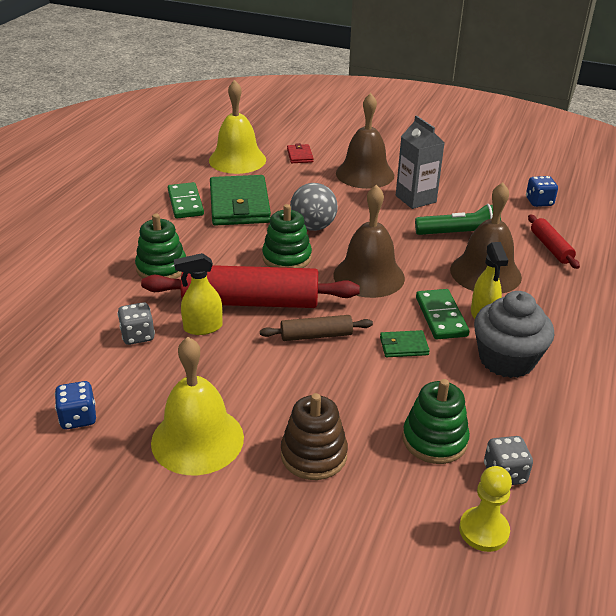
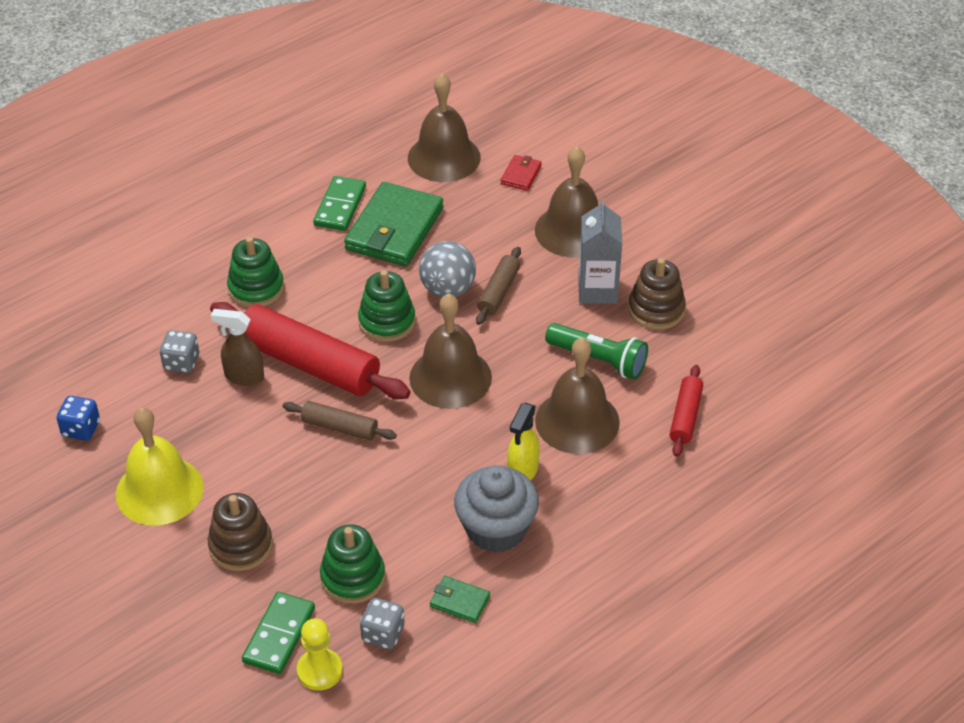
camera: 30 degrees right, 10 degrees up
yellow spray bottle [174,253,222,335] -> brown spray bottle [211,309,264,386]
yellow bell [209,80,266,174] -> brown bell [408,74,481,182]
green wallet [380,330,430,357] -> green wallet moved to [430,576,490,623]
green domino [416,289,469,339] -> green domino moved to [242,592,315,674]
blue dice [526,176,558,207] -> none
none -> brown rolling pin [476,247,521,325]
none -> brown stacking toy [628,258,686,330]

